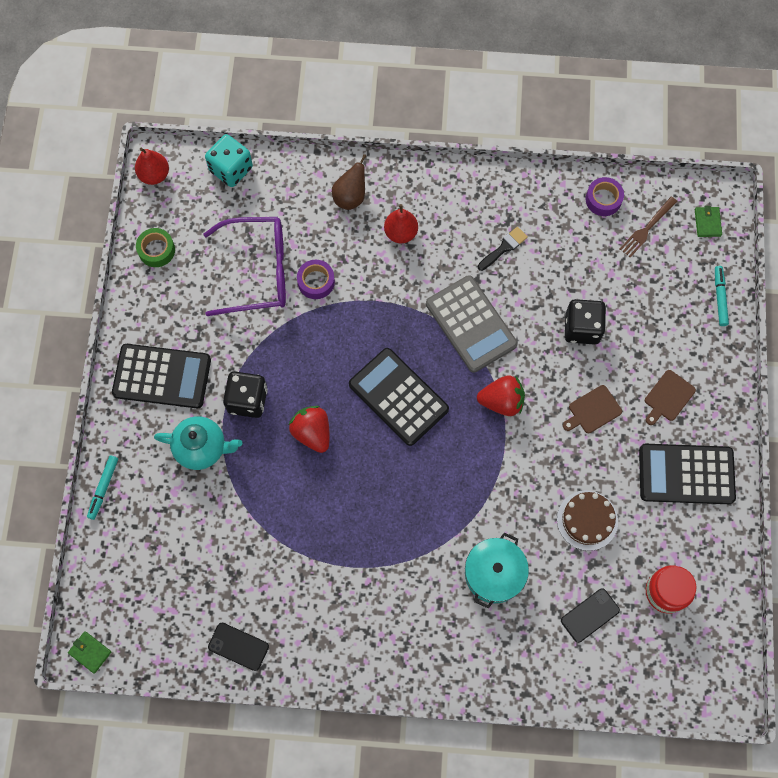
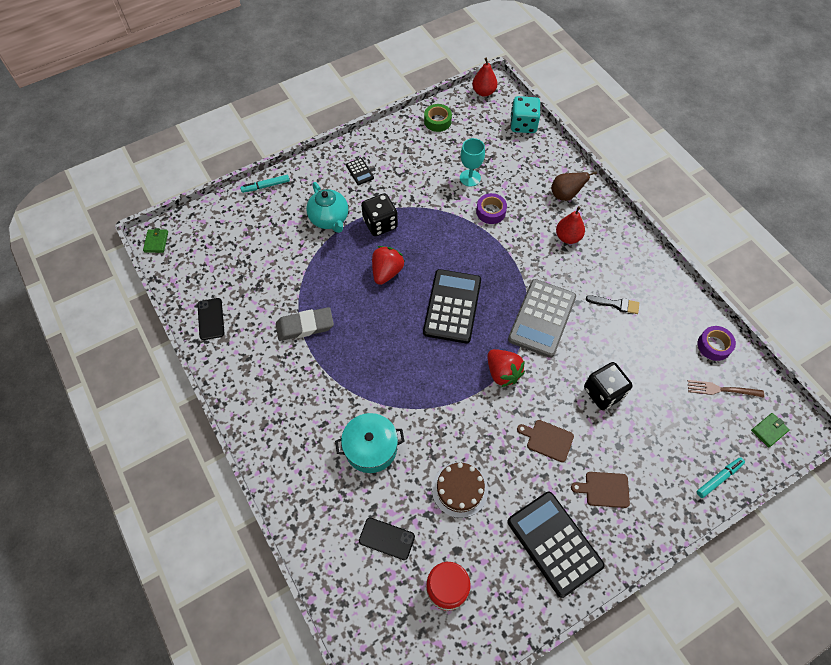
camera: 55 degrees right, 10 degrees down
black calculator [112,344,211,408] -> black calculator [346,158,374,185], size x0.43
purple glasses [203,217,286,316] -> turquoise goblet [460,138,485,187]
none -> grey eraser [276,307,334,341]

